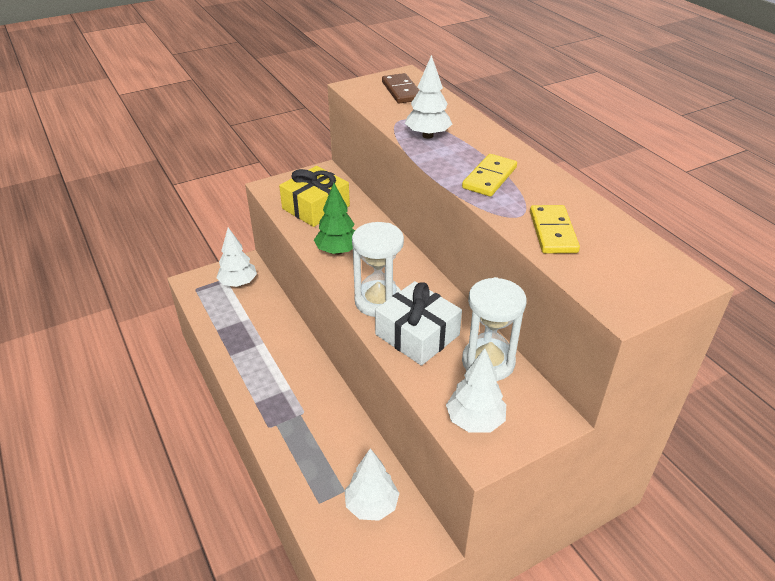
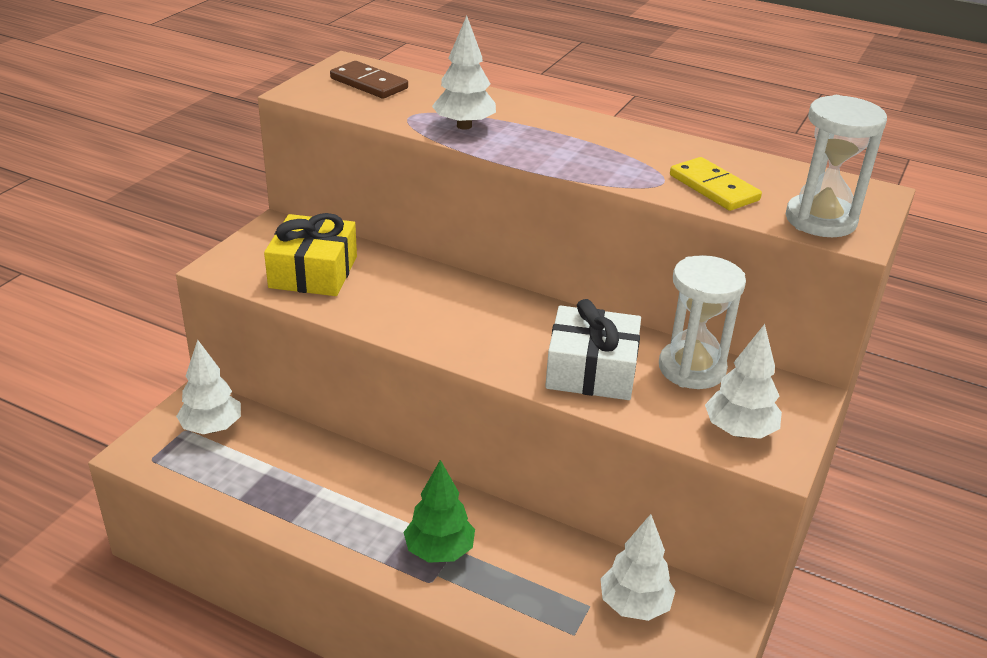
camera: 35 degrees left, 5 degrees down
green tree [314,183,355,255] -> green tree moved to [403,460,475,563]
white hourglass [352,222,404,317] -> white hourglass moved to [786,95,887,237]
yellow domino [462,154,517,197] -> none

